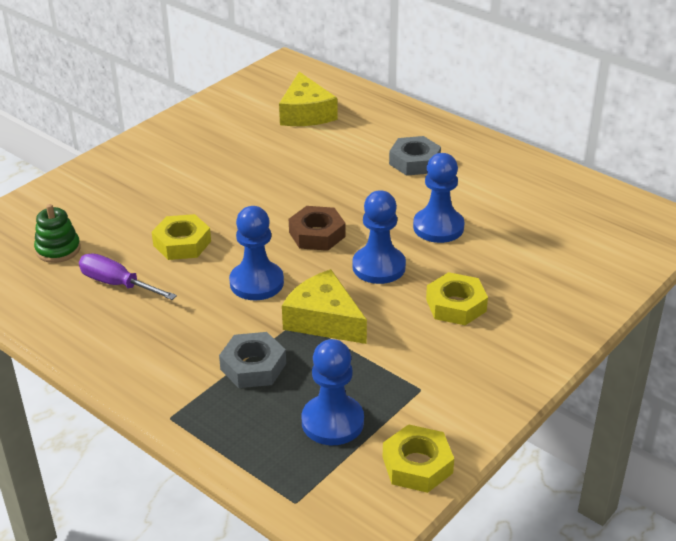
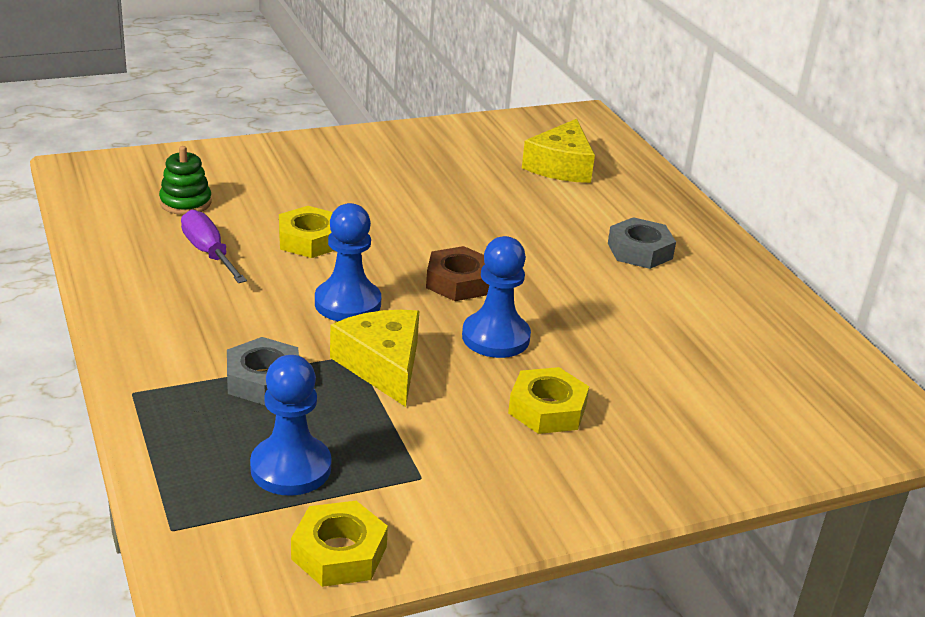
camera: 25 degrees right, 5 degrees down
blue pawn [413,153,465,243] -> none

